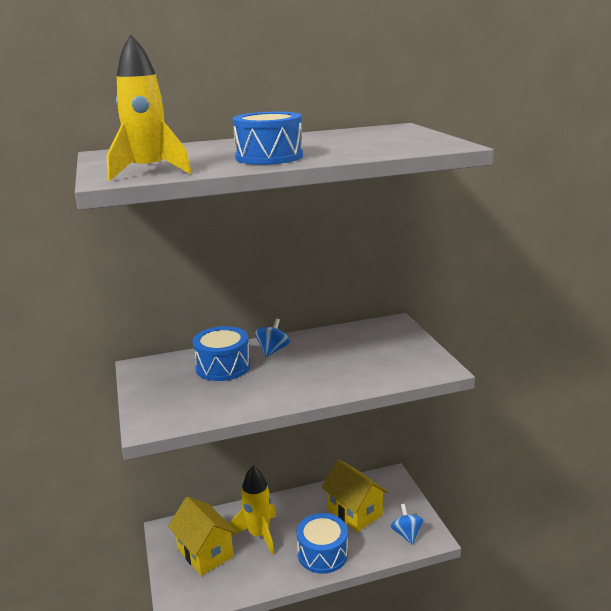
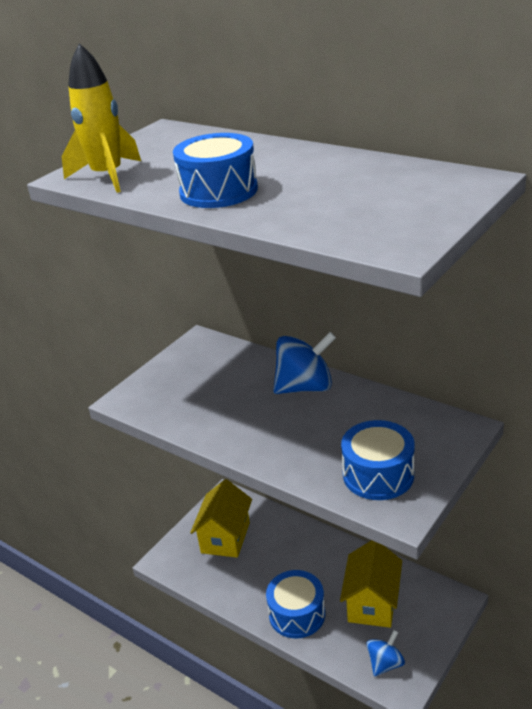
camera: 55 degrees right, 10 degrees up
blue drum [192,326,250,381] -> blue drum moved to [341,420,415,500]
yellow rocket [230,466,276,555] -> none
blue spinning top [255,319,290,357] -> blue spinning top [273,332,336,394], size x1.69

